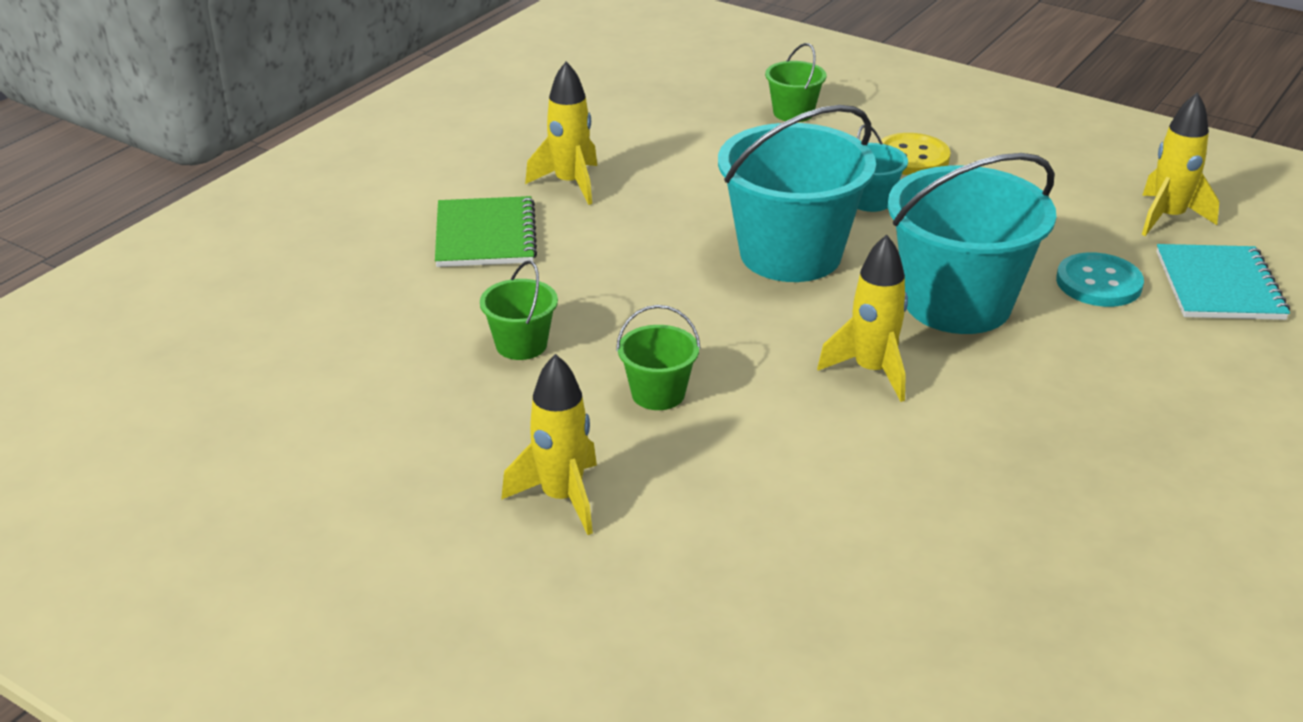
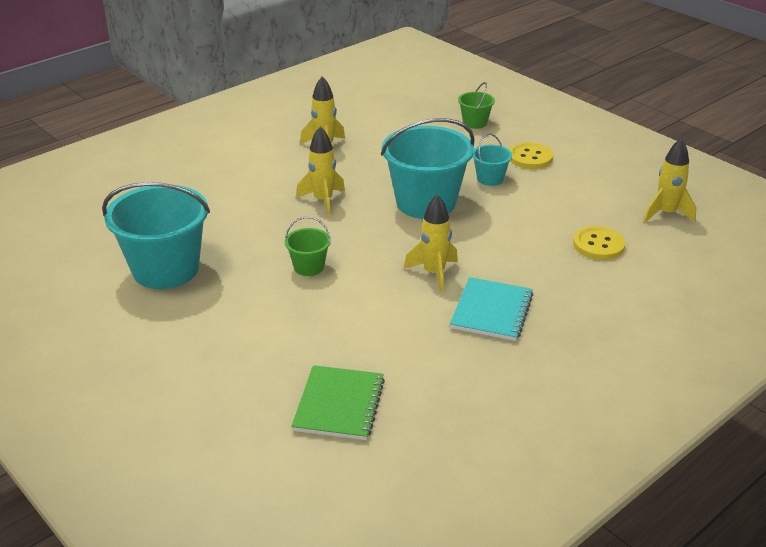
camera: 15 degrees right, 0 degrees up
green notebook [435,196,537,267] -> green notebook moved to [291,365,385,440]
green bucket [480,261,558,360] -> none
yellow rocket [501,354,597,535] -> yellow rocket moved to [296,127,345,216]
turquoise bucket [888,153,1056,334] -> turquoise bucket moved to [102,182,210,289]
turquoise button [1056,252,1144,307] -> yellow button [573,226,626,260]
turquoise notebook [1156,244,1290,320] -> turquoise notebook moved to [450,277,533,341]

